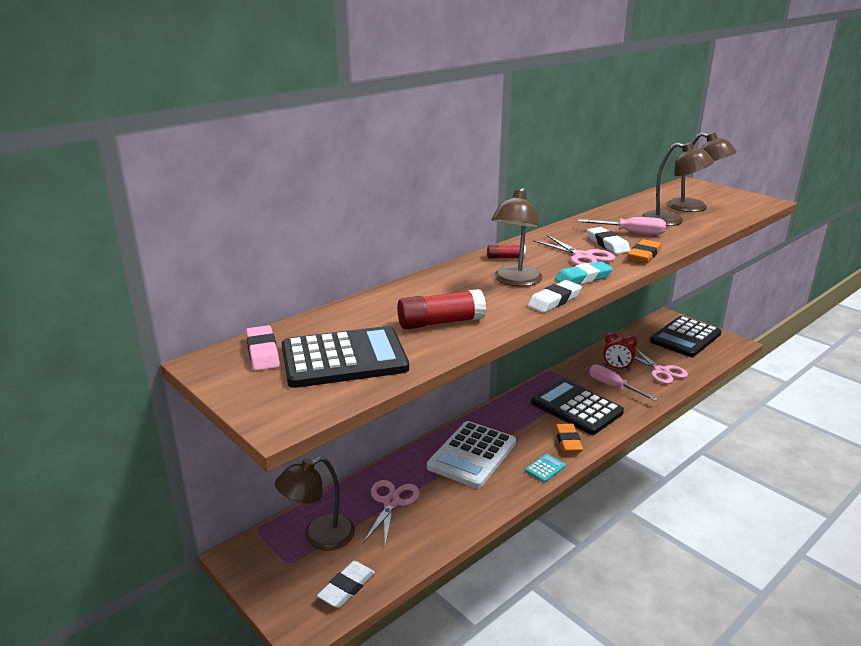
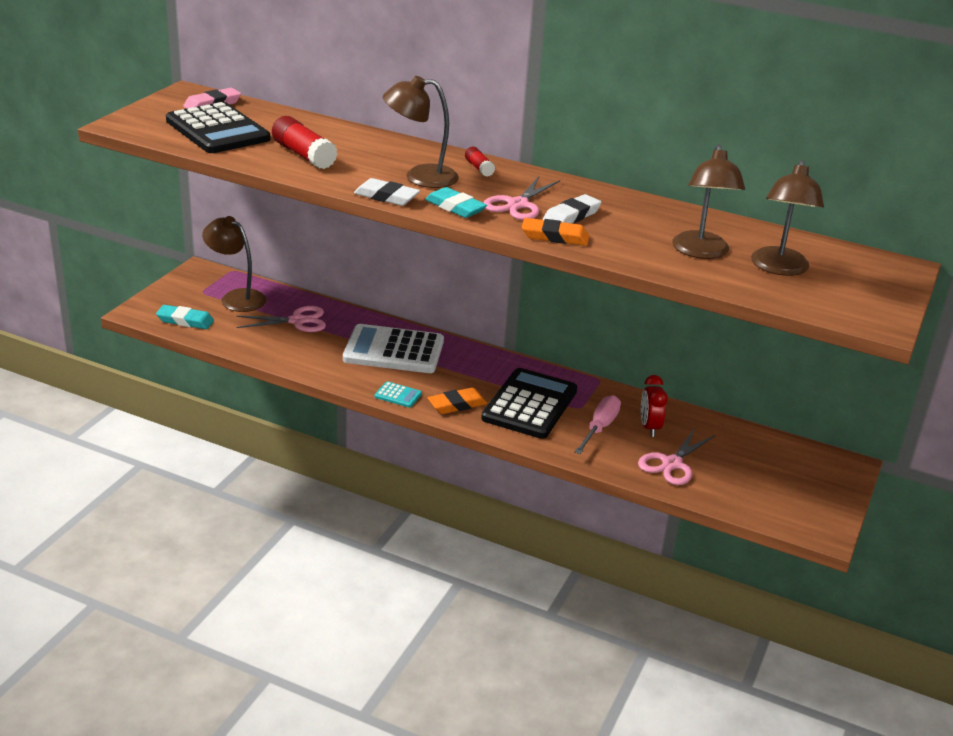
camera: 65 degrees right, 5 degrees up
white eraser [317,561,375,608] -> turquoise eraser [156,305,214,329]
pink screwdriver [578,217,666,235] -> none
black calculator [650,316,721,357] -> none

